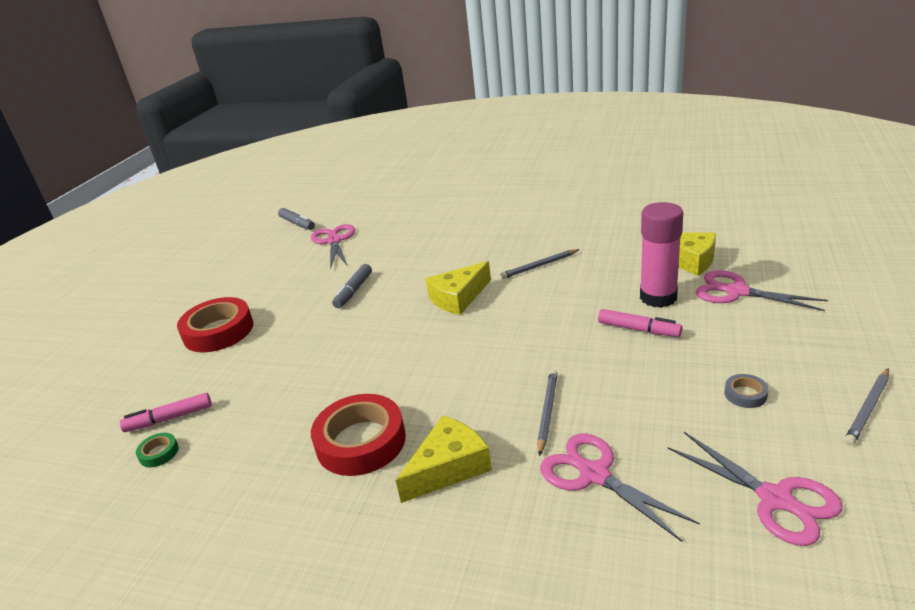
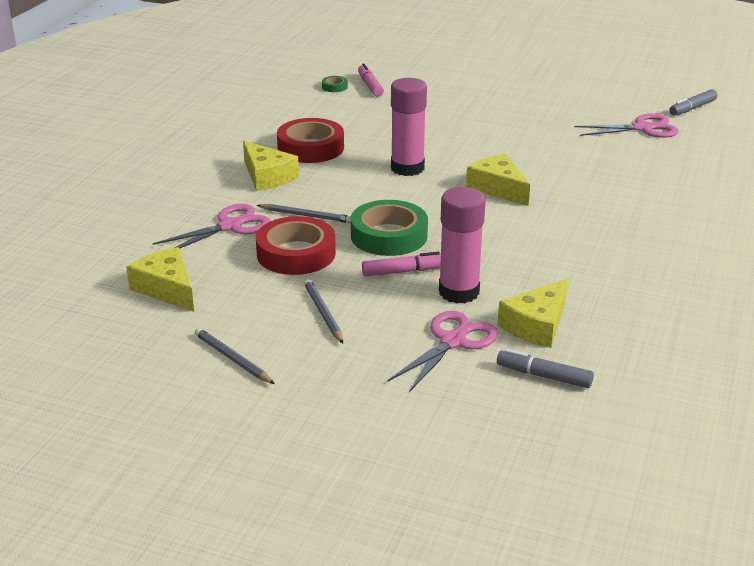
camera: 90 degrees right, 0 degrees up
red tape [177,297,253,352] -> red tape moved to [256,216,336,275]
grey marker [332,264,372,308] -> grey marker moved to [497,349,594,388]
grey pencil [500,249,580,279] -> grey pencil moved to [304,279,343,343]
pink marker [598,309,682,337] -> pink marker turned 135 degrees counterclockwise [362,252,441,276]
pink scissors [668,432,843,546] -> yellow cheese [126,247,194,312]
grey tape [725,374,769,408] -> none
none -> green tape [351,200,428,256]
none -> pink glue stick [391,78,427,176]

